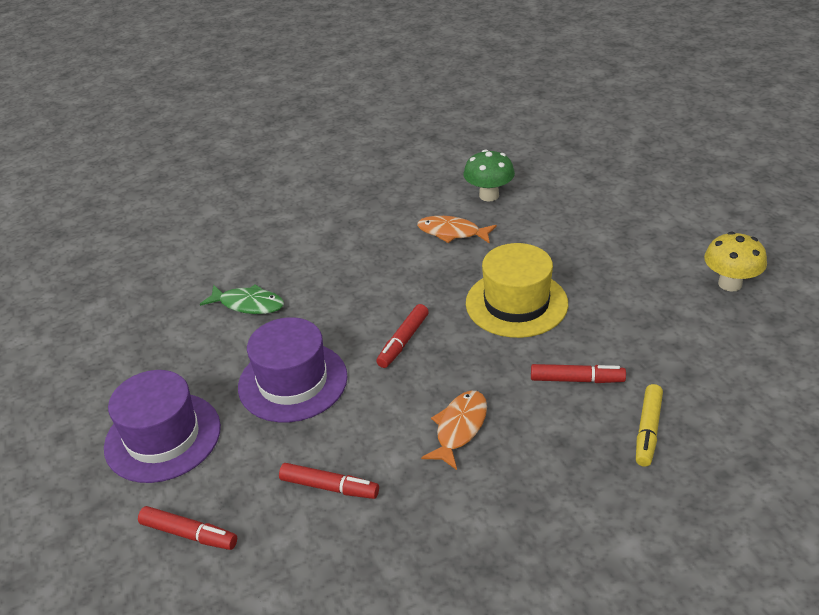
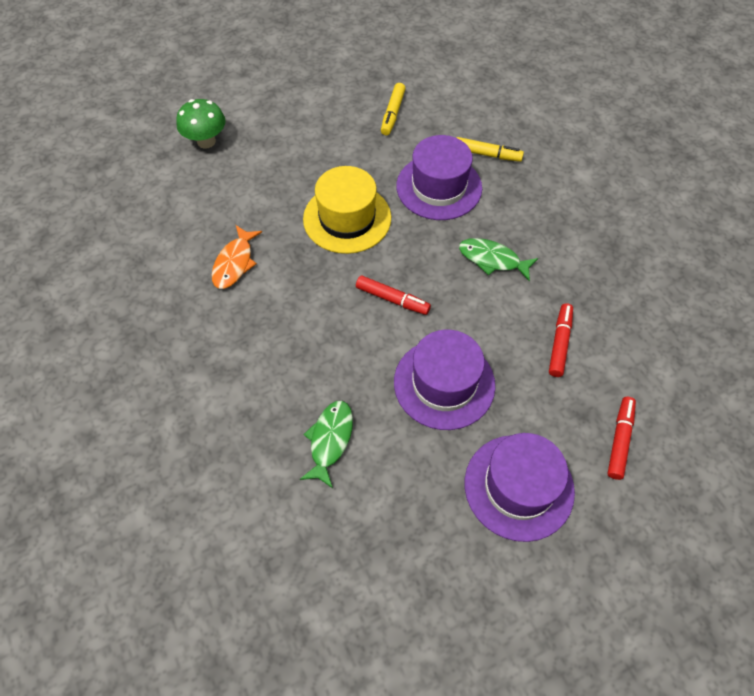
camera: 95 degrees left, 20 degrees up
orange fish [421,391,487,470] -> green fish [459,238,538,281]
green mushroom [464,150,515,202] -> green mushroom moved to [176,99,225,149]
red marker [531,364,626,383] -> purple hat [396,135,482,220]
yellow mushroom [704,232,767,292] -> none
none -> yellow marker [381,83,406,135]

